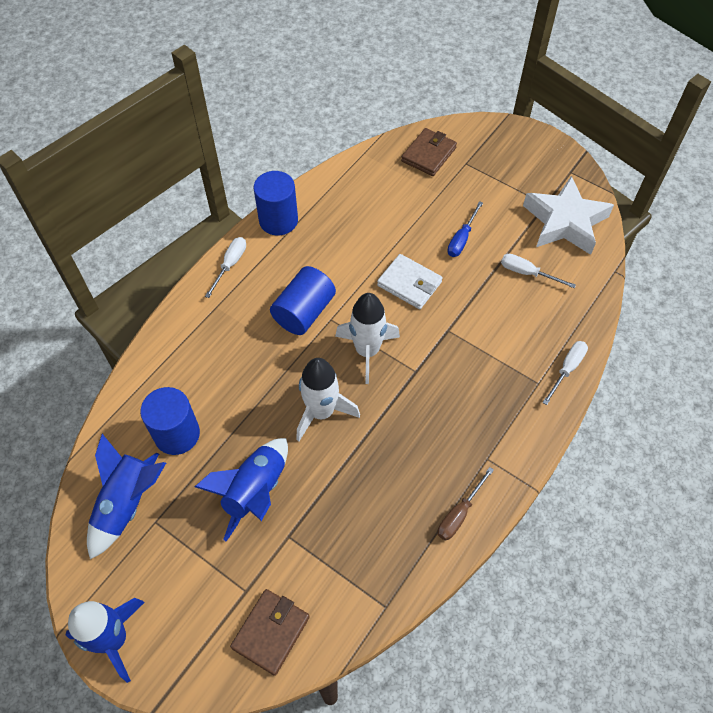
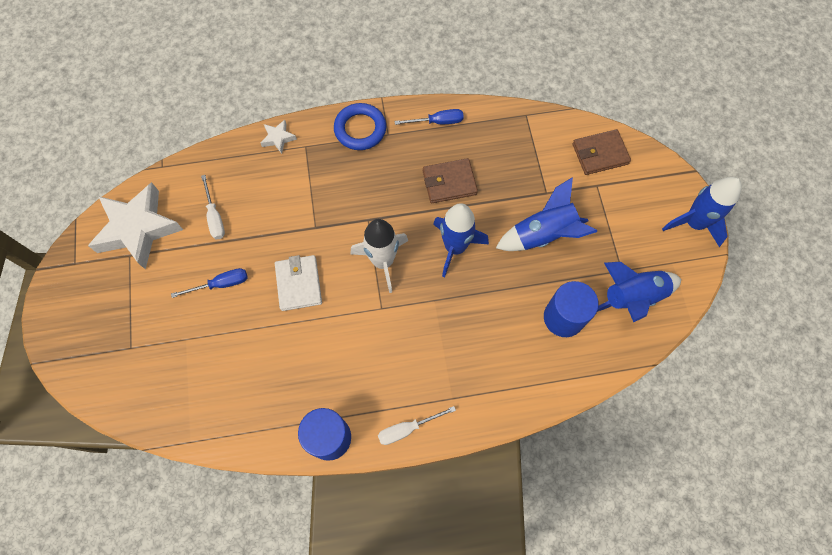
camera: 135 degrees left, 10 degrees up
blue cylinder [270,266,336,335] -> none
white rocket [296,358,360,441] -> blue rocket [433,203,489,277]
brown wallet [401,128,457,176] -> brown wallet moved to [423,158,478,203]
brown screwdriver [438,467,494,541] -> blue screwdriver [394,109,464,125]
white screwdriver [542,341,588,405] -> white star [261,120,297,154]
none -> blue ring [334,103,386,150]

